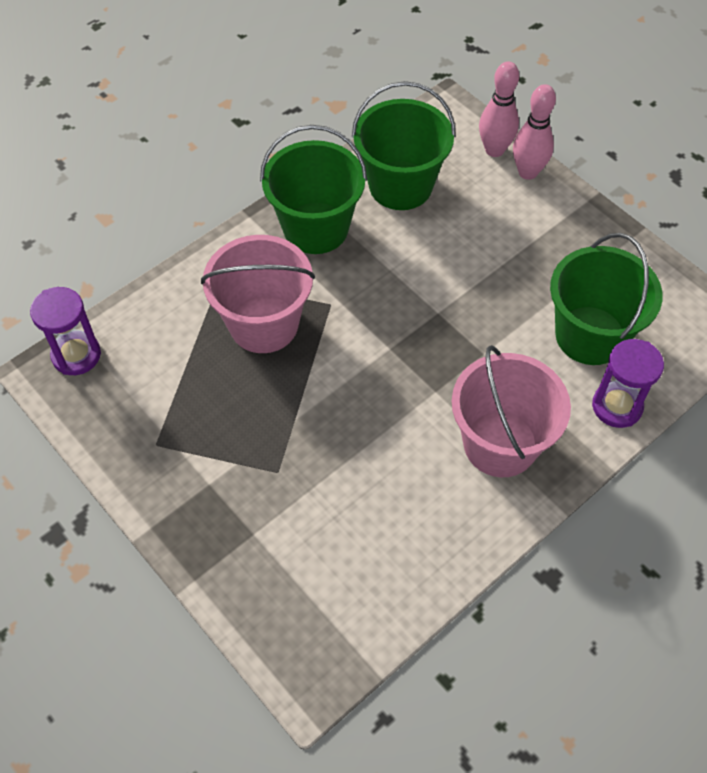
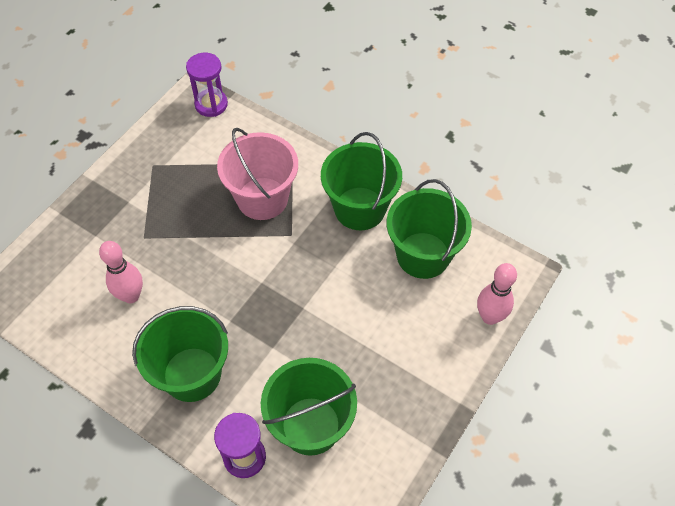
camera: 75 degrees right, 0 degrees up
pink bucket [452,345,571,477] -> green bucket [132,306,228,402]
pink bowling pin [513,84,556,180] -> pink bowling pin moved to [99,241,143,303]

